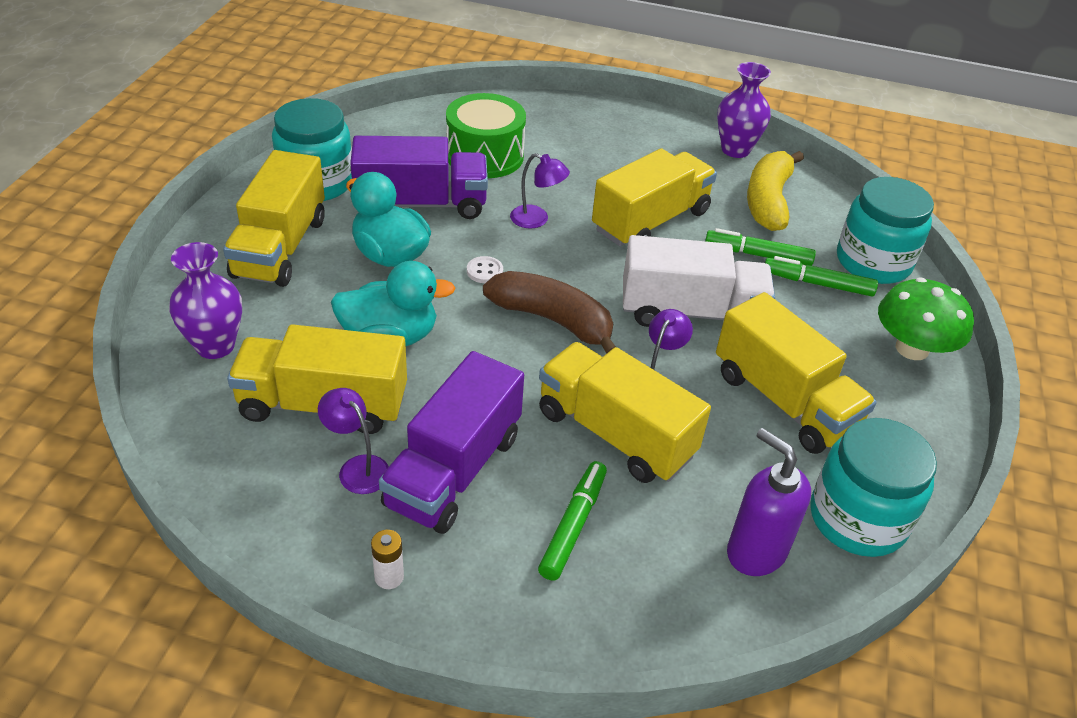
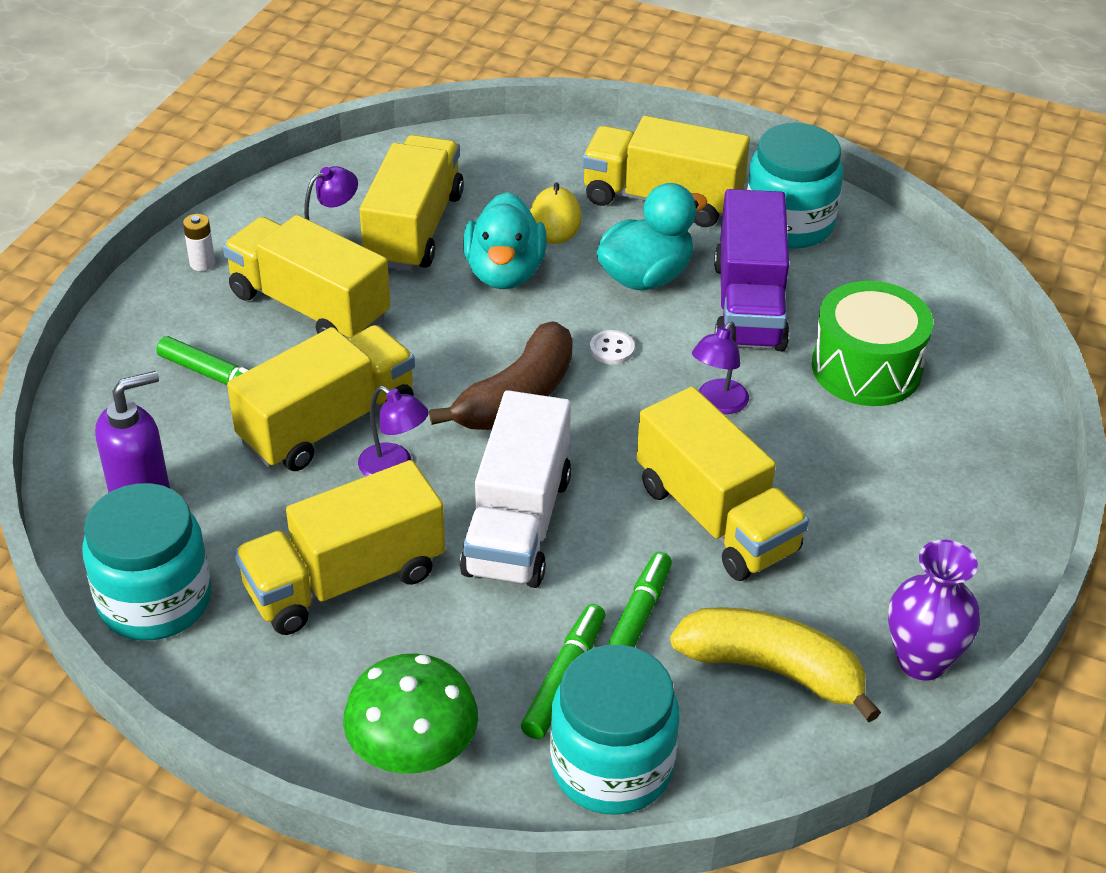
camera: 100 degrees right, 0 degrees up
purple vase [169,242,242,359] -> none
purple truck [379,351,524,534] -> yellow truck [223,215,390,338]
none -> yellow mouse [530,182,582,244]

